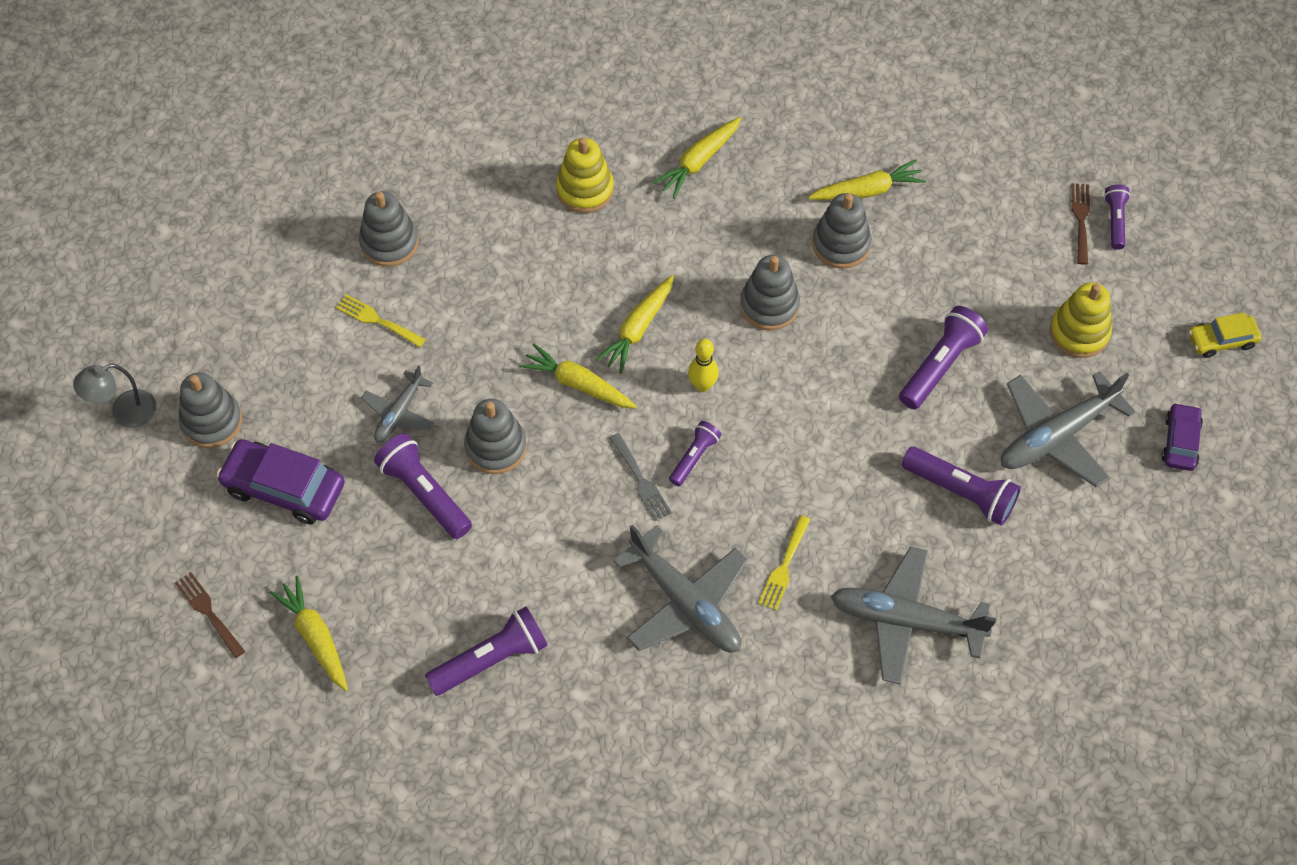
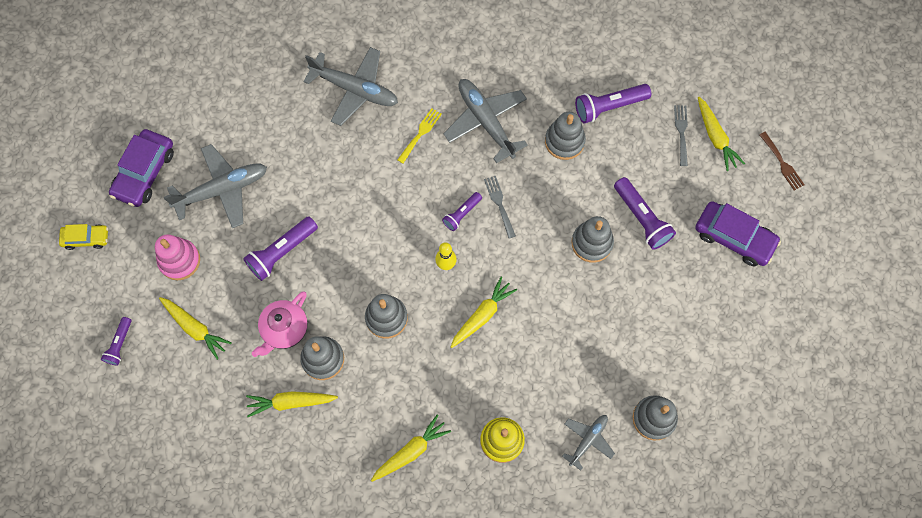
camera: 170 degrees left, 10 degrees up
grey lamp [73,364,156,428] -> none
grey stacking toy [179,372,242,448] -> grey stacking toy moved to [545,112,586,160]
yellow fork [336,294,426,347] -> none
grey plane [361,365,434,442] -> grey plane moved to [562,415,615,471]
yellow carrot [519,343,637,409] -> yellow carrot moved to [159,297,232,360]
purple flashlight [902,447,1021,525] -> none
yellow stacking toy [1050,282,1112,358] -> pink stacking toy [155,234,200,280]
brown fork [1071,183,1090,265] -> none
purple car [1162,403,1203,471] -> purple car [109,129,174,207], size x1.69
none -> pink teapot [252,291,308,357]
none -> grey fork [674,105,688,166]

